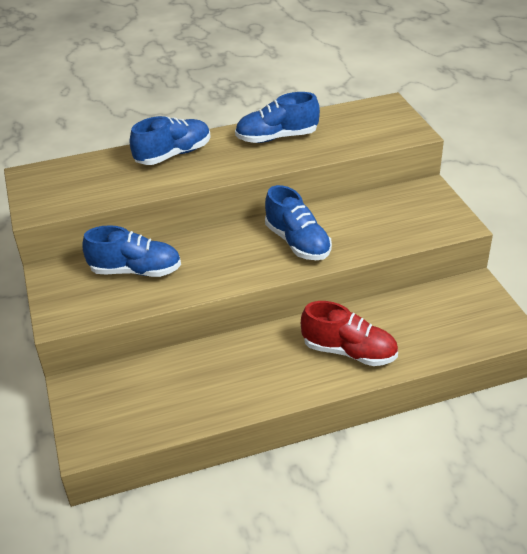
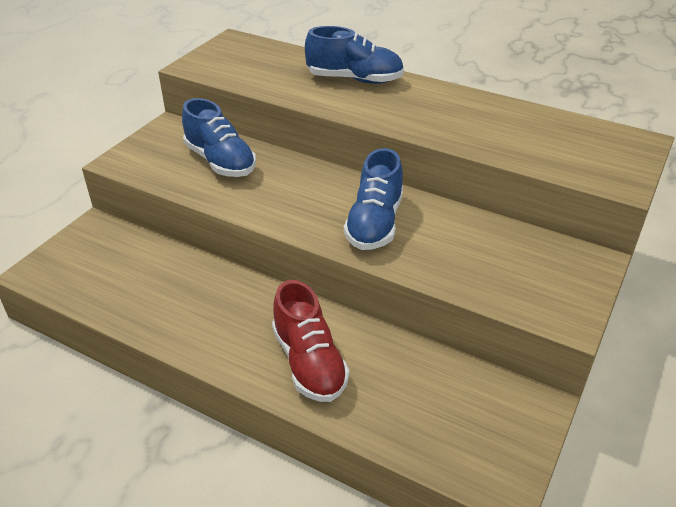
camera: 45 degrees right, 0 degrees up
blue shoe [235,92,320,143] -> none

